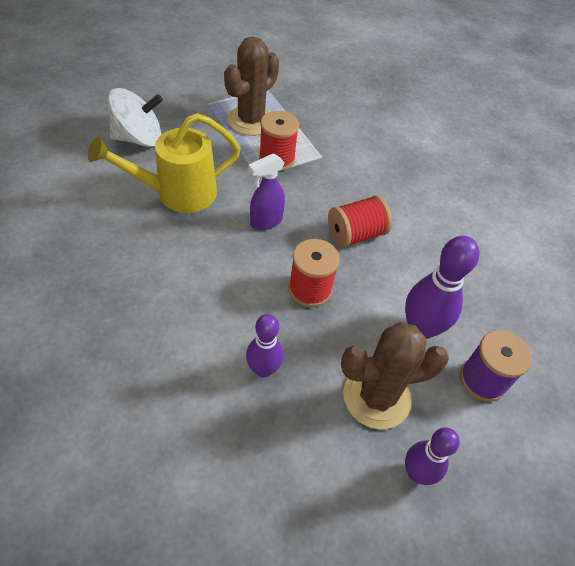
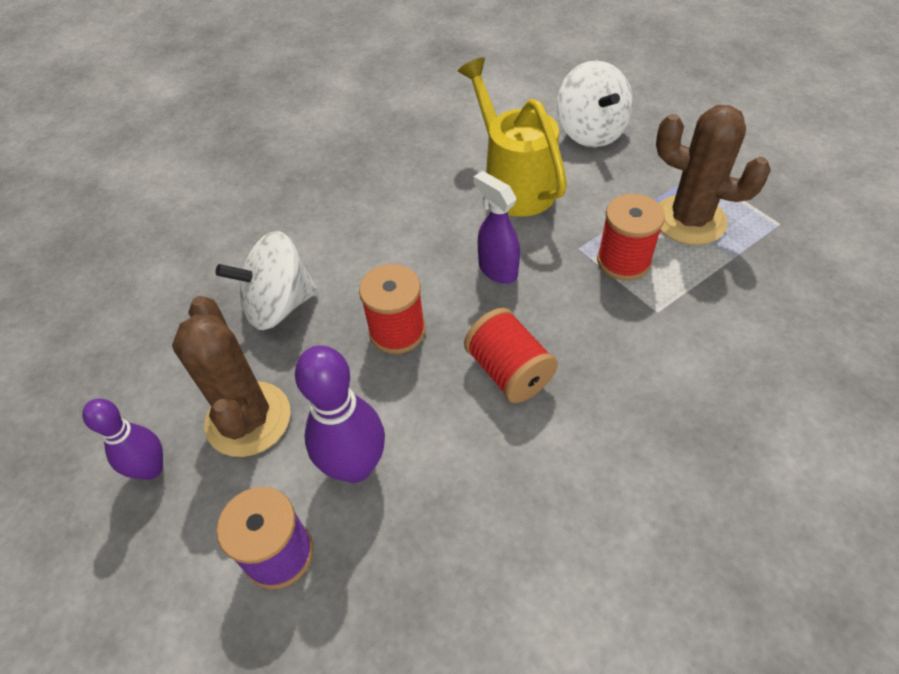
camera: 90 degrees right, 0 degrees up
purple bowling pin [246,314,283,377] -> white spinning top [216,231,318,330]

